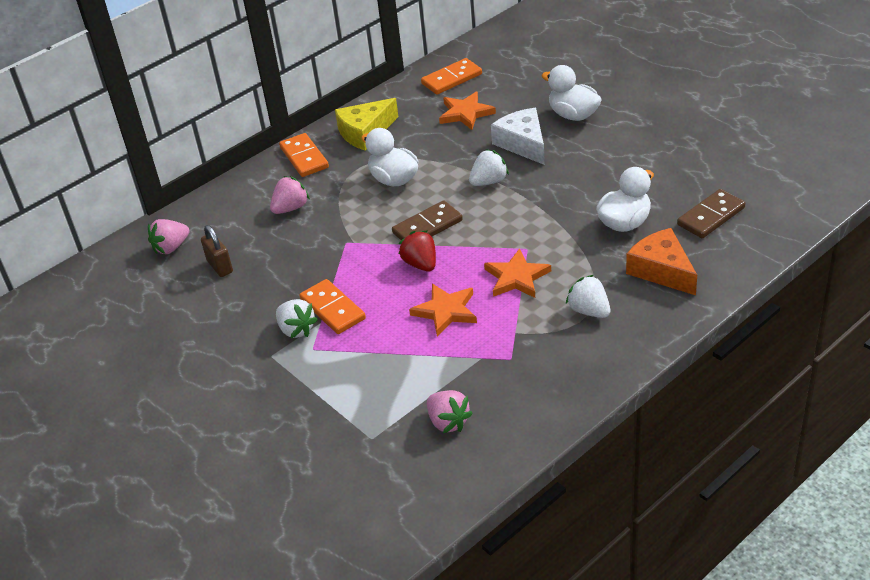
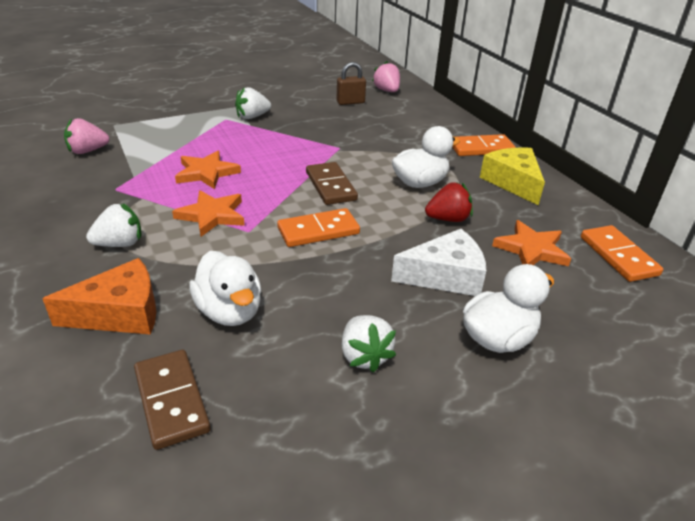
camera: 100 degrees right, 5 degrees down
pink strawberry [270,176,310,214] -> none
orange domino [299,279,366,334] -> orange domino moved to [277,208,360,247]
red strawberry [398,230,436,272] -> red strawberry moved to [425,182,473,222]
white strawberry [469,149,509,186] -> white strawberry moved to [342,315,396,373]

